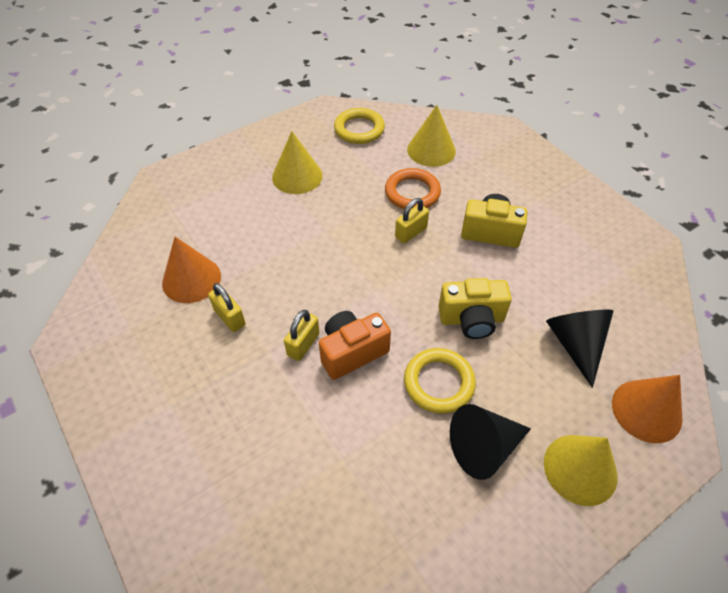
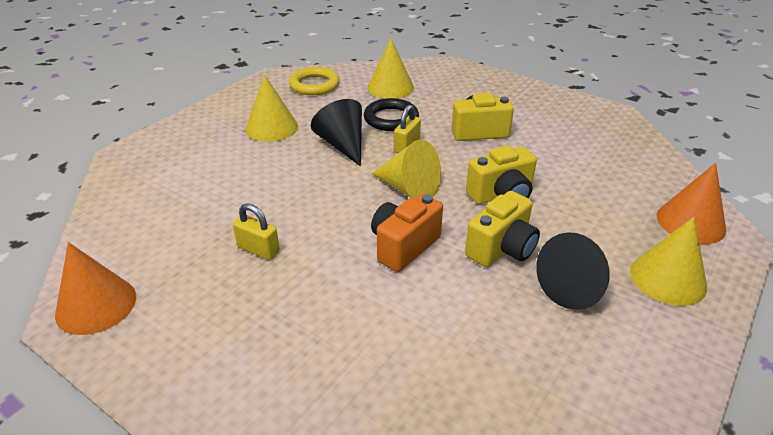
camera: 20 degrees left, 15 degrees down
orange cone [162,237,221,303] -> orange cone moved to [55,242,136,335]
yellow padlock [284,310,320,361] -> none
orange ring [385,168,441,209] -> black ring [364,98,419,131]
yellow ring [404,348,476,414] -> yellow camera [465,191,540,267]
black cone [546,310,614,388] -> black cone moved to [311,99,362,166]
none -> yellow cone [372,140,441,199]

